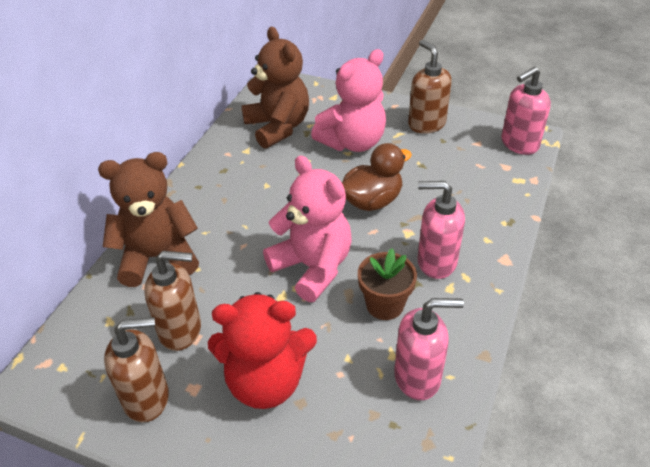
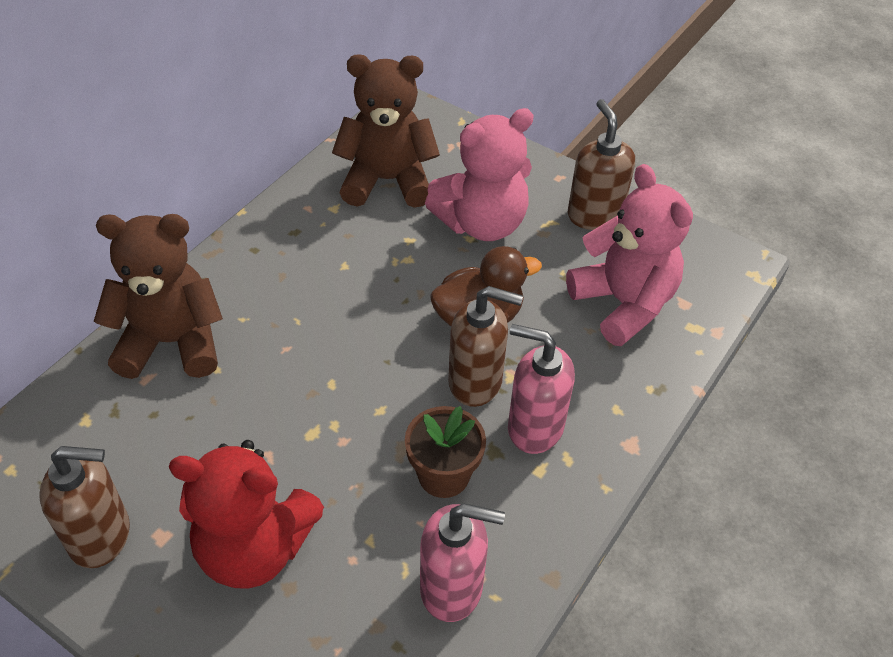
camera: 10 degrees right, 5 degrees up
brown soap dispenser [144,251,201,351] -> brown soap dispenser moved to [448,286,523,407]
brown teddy bear [242,27,309,149] -> brown teddy bear turned 75 degrees counterclockwise [332,54,440,208]
pink teddy bear [263,156,352,302] -> pink teddy bear moved to [566,164,693,346]
pink soap dispenser [501,67,551,155] -> none

